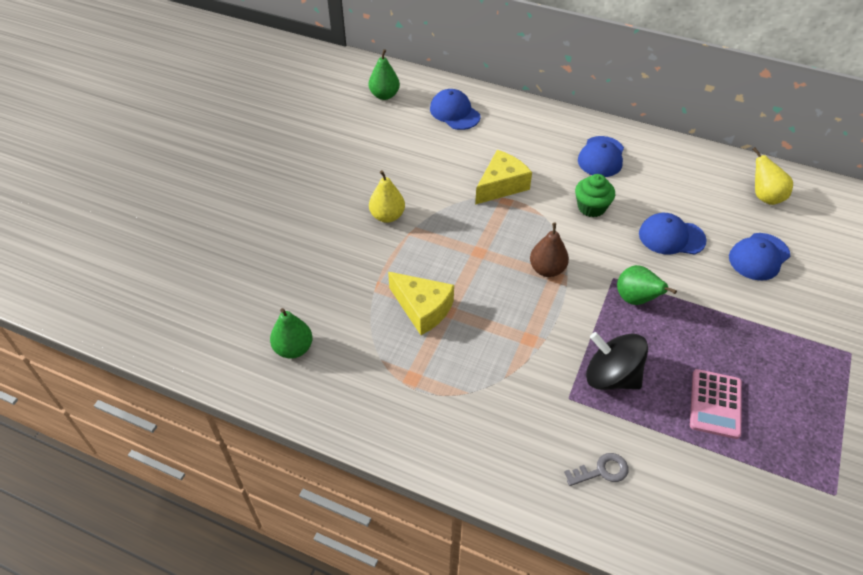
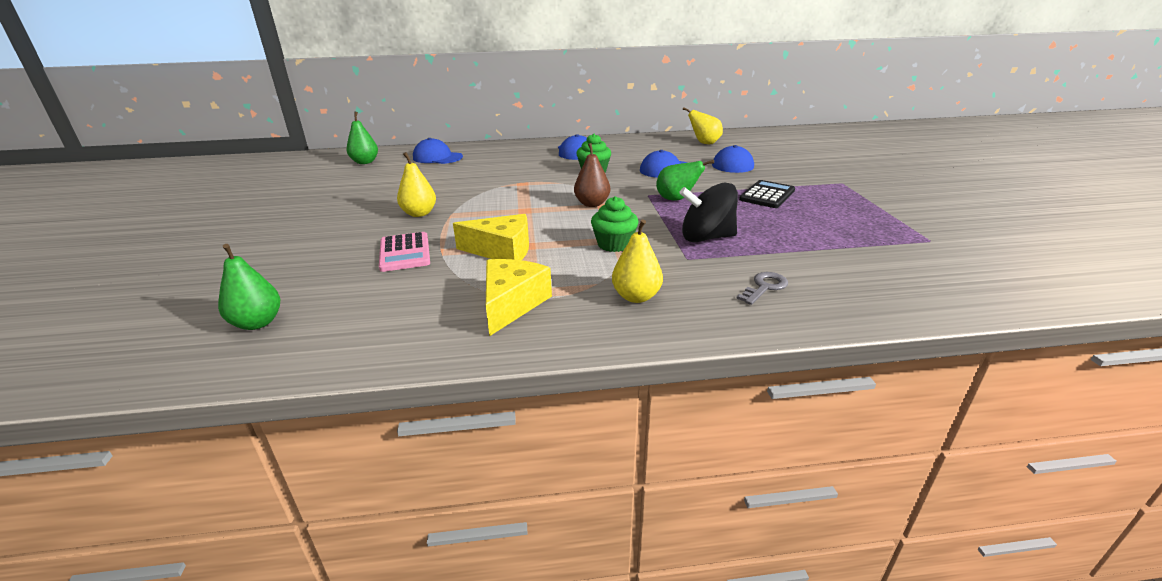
camera: 30 degrees left, 20 degrees down
green pear [270,308,313,359] -> green pear moved to [218,244,280,330]
yellow cheese [475,150,532,205] -> yellow cheese moved to [486,259,552,336]
pink calculator [690,369,742,439] -> pink calculator moved to [379,232,430,272]
none -> green cupcake [591,196,638,252]
none -> yellow pear [612,219,663,303]
none -> black calculator [739,180,795,208]

